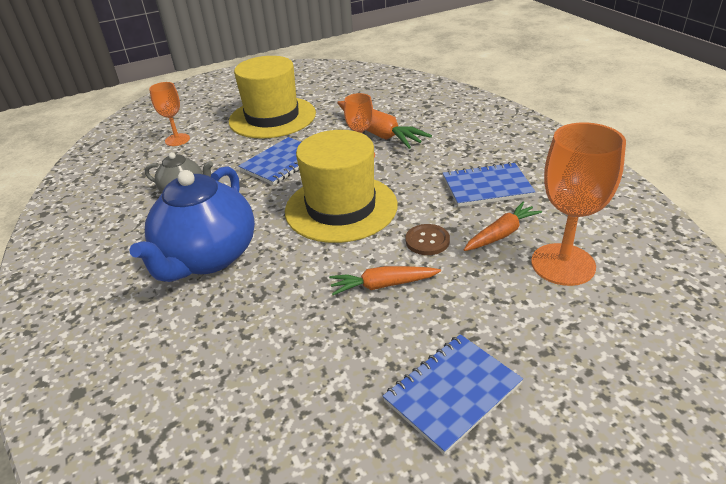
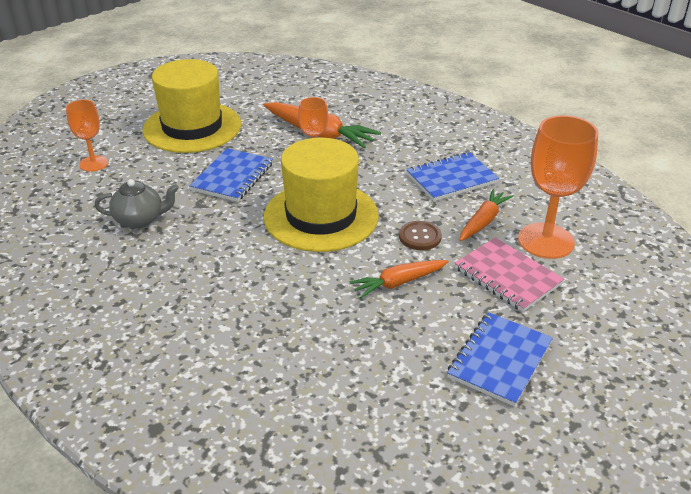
camera: 20 degrees left, 0 degrees up
blue teapot [129,166,255,282] -> none
none -> pink notebook [454,238,564,312]

